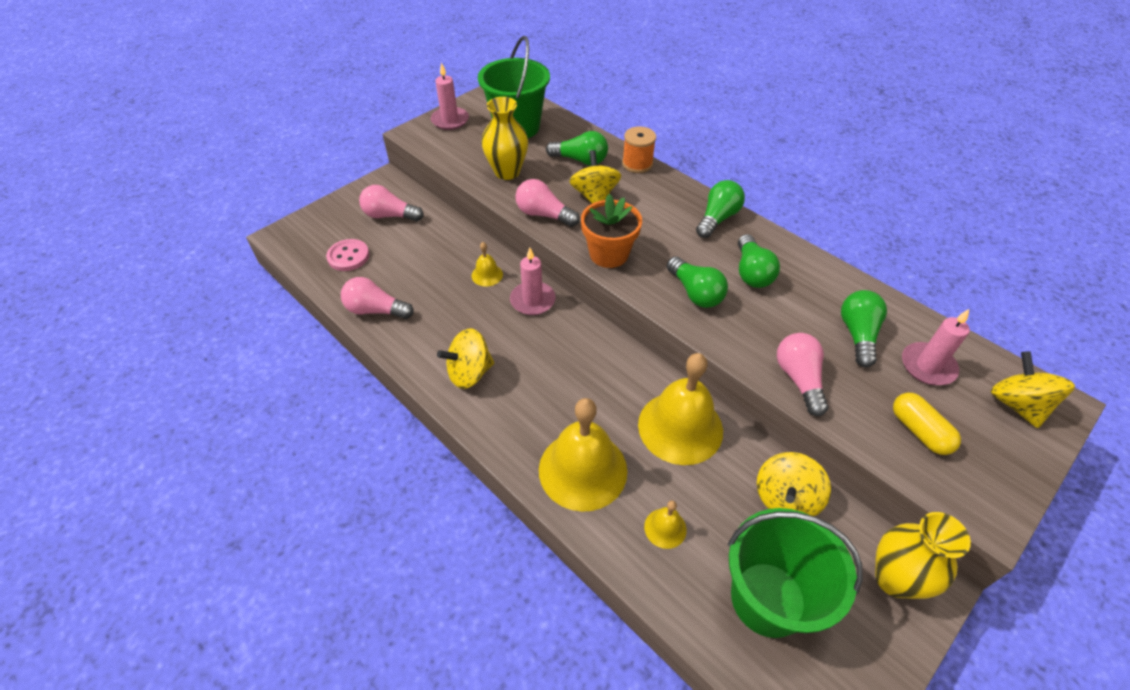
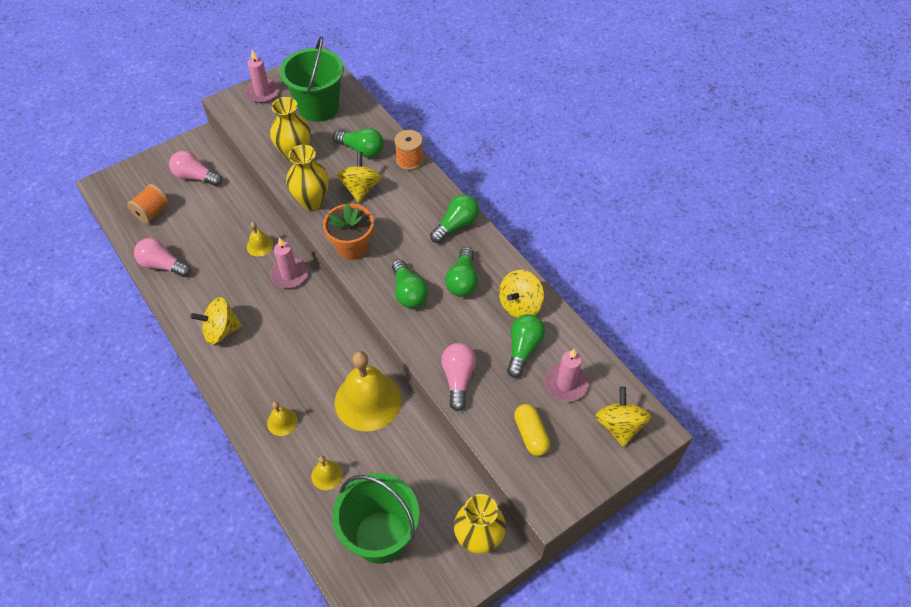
camera: 10 degrees right, 5 degrees up
pink button [326,239,369,271] -> orange spool [127,184,170,224]
pink light bulb [515,179,580,227] -> yellow vase [286,145,329,210]
yellow bell [539,398,627,512] -> yellow bell [267,401,298,436], size x0.45
yellow spinning top [757,452,831,516] -> yellow spinning top moved to [499,270,544,318]

